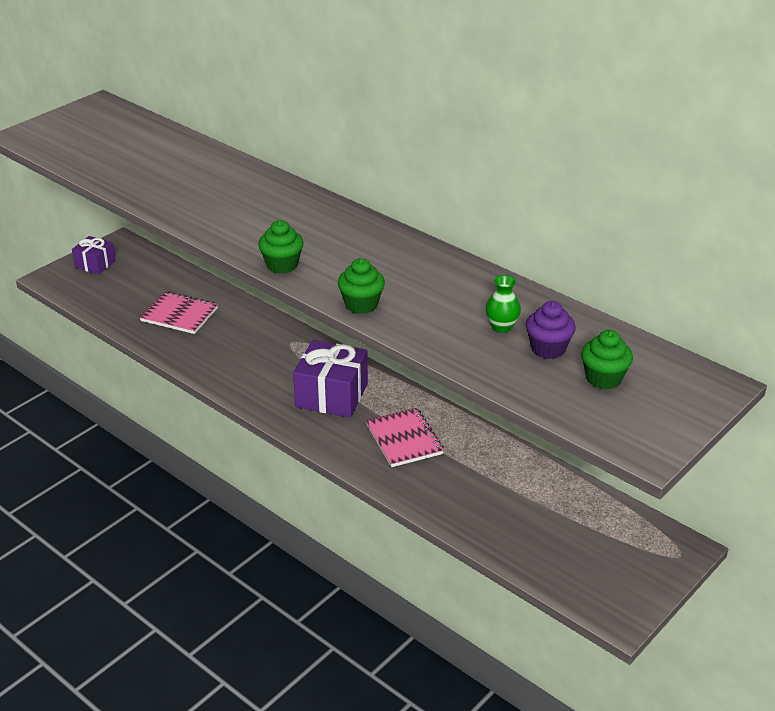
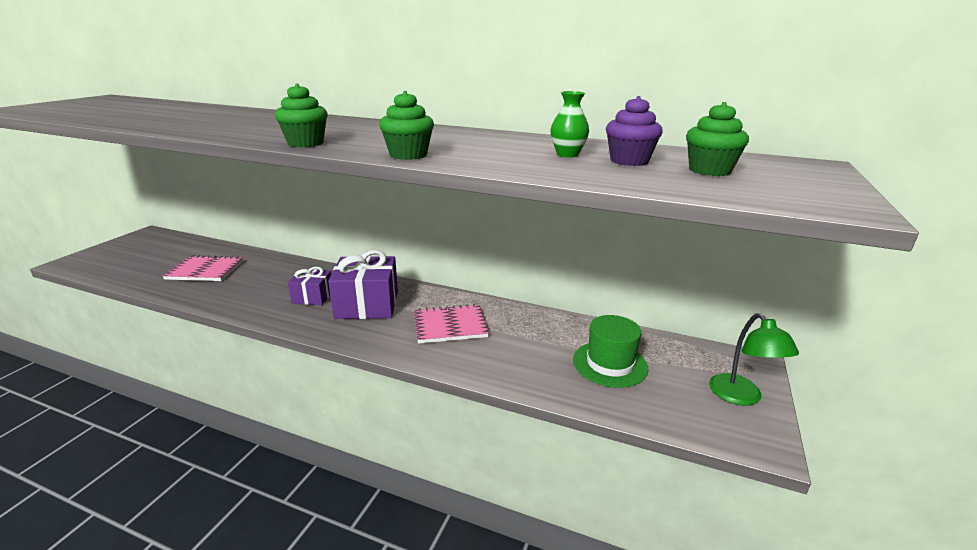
camera: 20 degrees left, 10 degrees down
purple gift [72,236,116,275] -> purple gift moved to [288,267,332,305]
pink notebook [366,408,444,467] -> pink notebook turned 60 degrees counterclockwise [414,304,489,344]
none -> green hat [573,315,648,388]
none -> green lamp [709,313,799,406]

